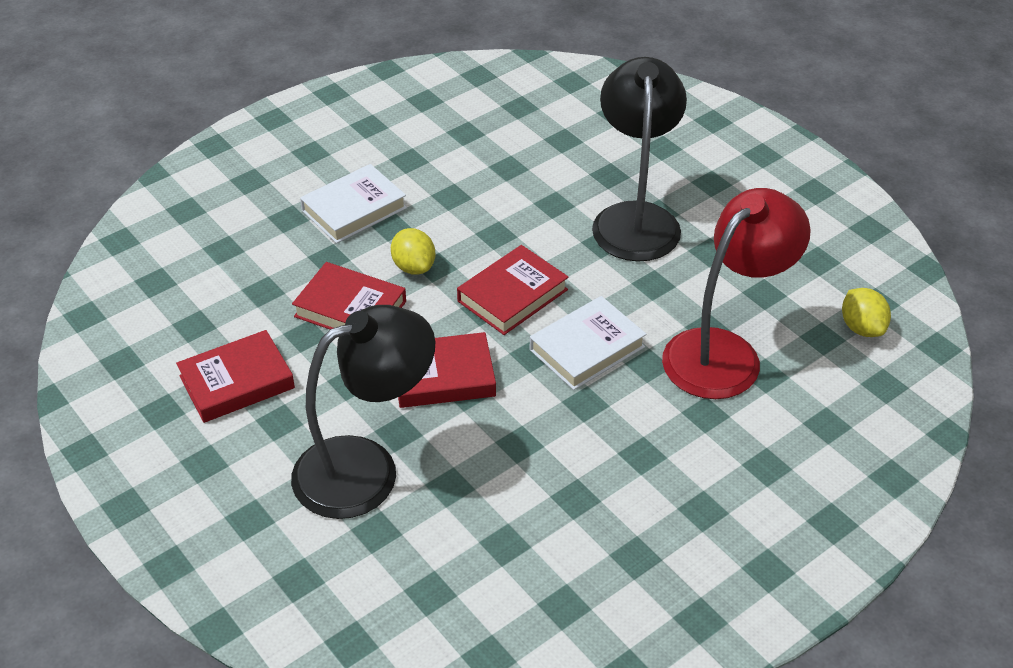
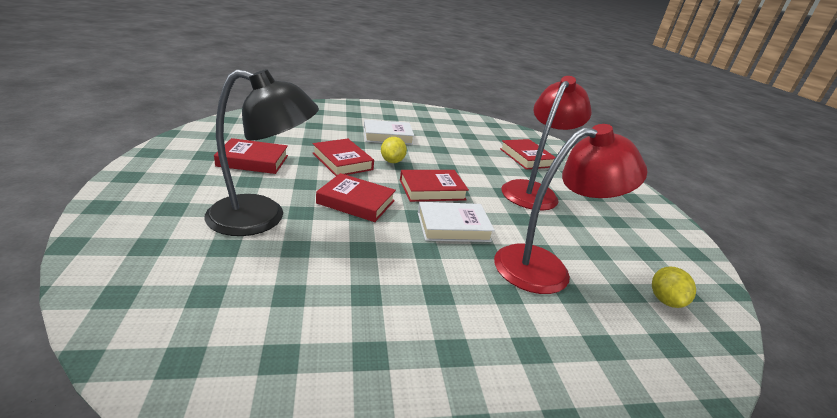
camera: 25 degrees right, 15 degrees down
black lamp [592,57,687,261] -> red lamp [501,76,592,211]
none -> red book [500,139,555,170]

